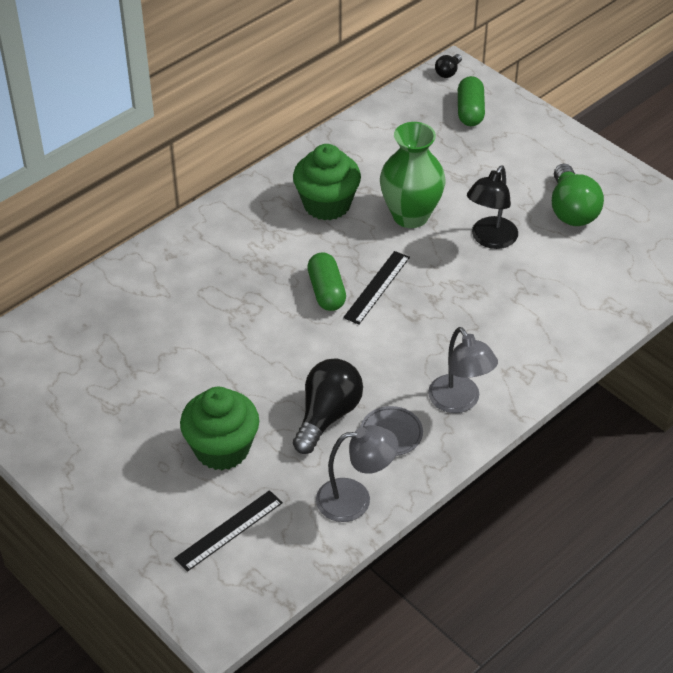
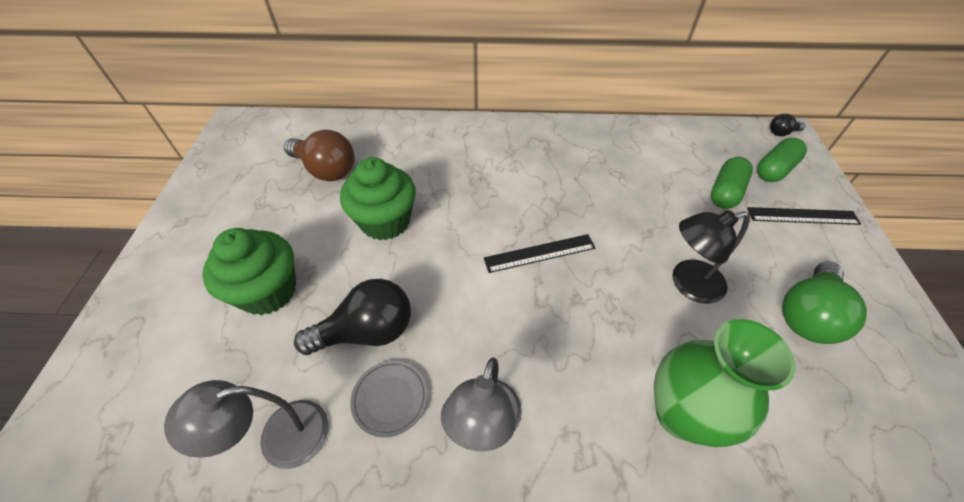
camera: 45 degrees right, 5 degrees up
black ruler [174,490,283,572] -> black ruler moved to [747,207,861,225]
green cupcake [293,144,361,220] -> green cupcake moved to [340,157,416,240]
green capsule [307,252,346,311] -> green capsule moved to [711,157,753,209]
grey lamp [316,425,398,522] -> grey lamp turned 120 degrees clockwise [164,380,328,469]
green vase [380,122,445,228] -> green vase moved to [654,319,796,447]
none -> brown light bulb [284,130,355,181]

